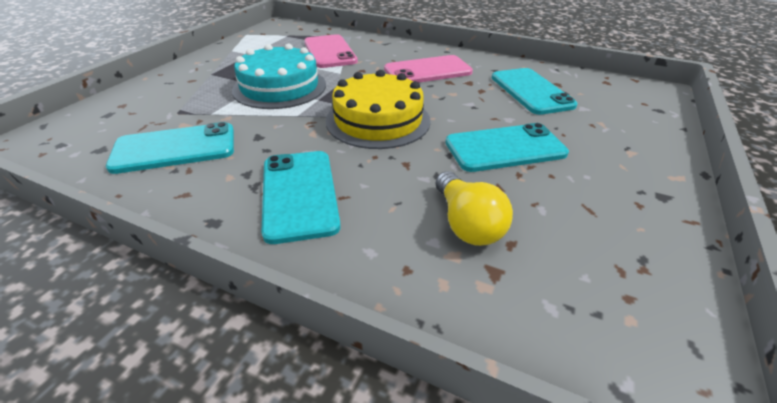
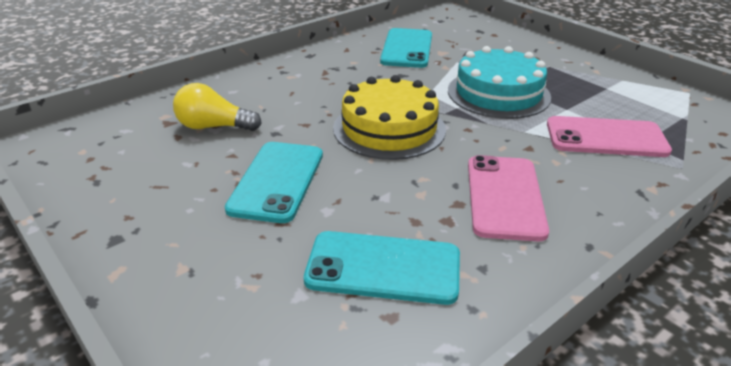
camera: 115 degrees right, 5 degrees down
turquoise phone [261,151,341,244] -> none

